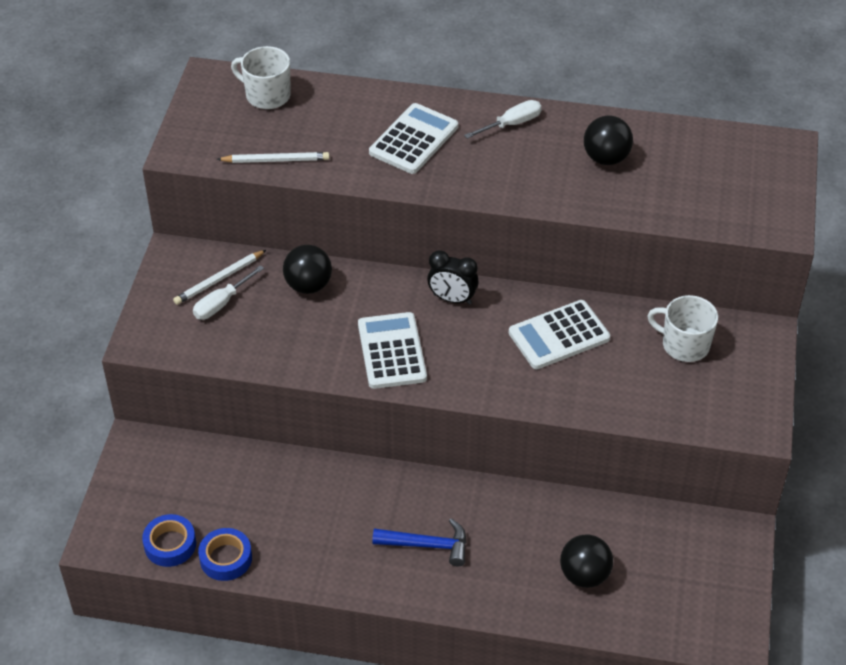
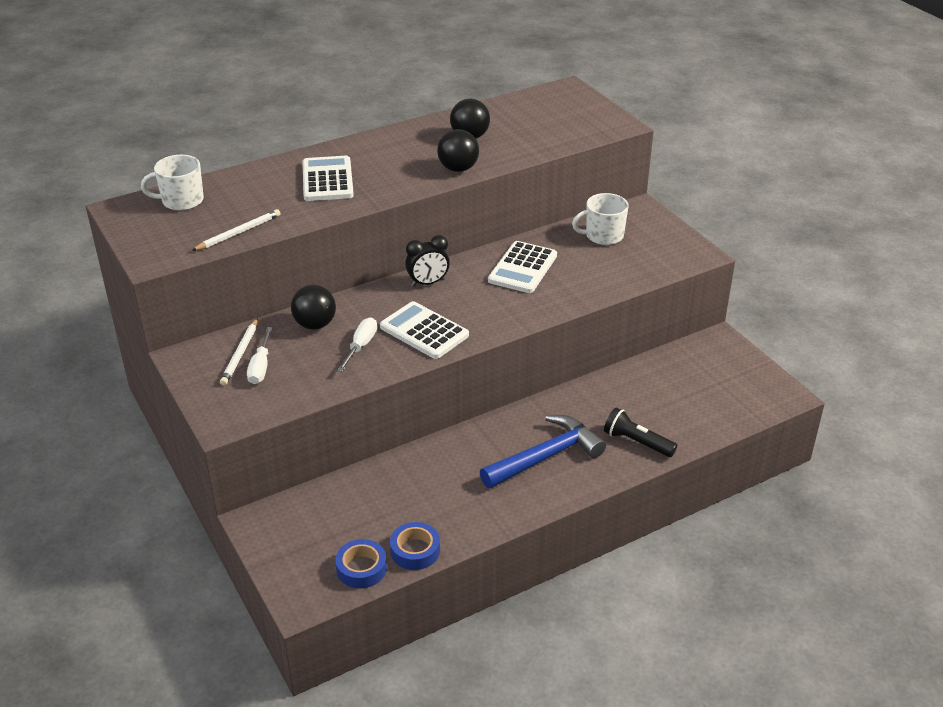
camera: 40 degrees left, 10 degrees down
blue hammer [372,518,467,567] -> blue hammer [480,415,606,489], size x1.53
white screwdriver [464,100,542,139] -> white screwdriver moved to [337,317,377,372]
black ball [560,534,613,588] -> black ball moved to [437,129,479,172]
none -> black flashlight [604,408,677,457]

